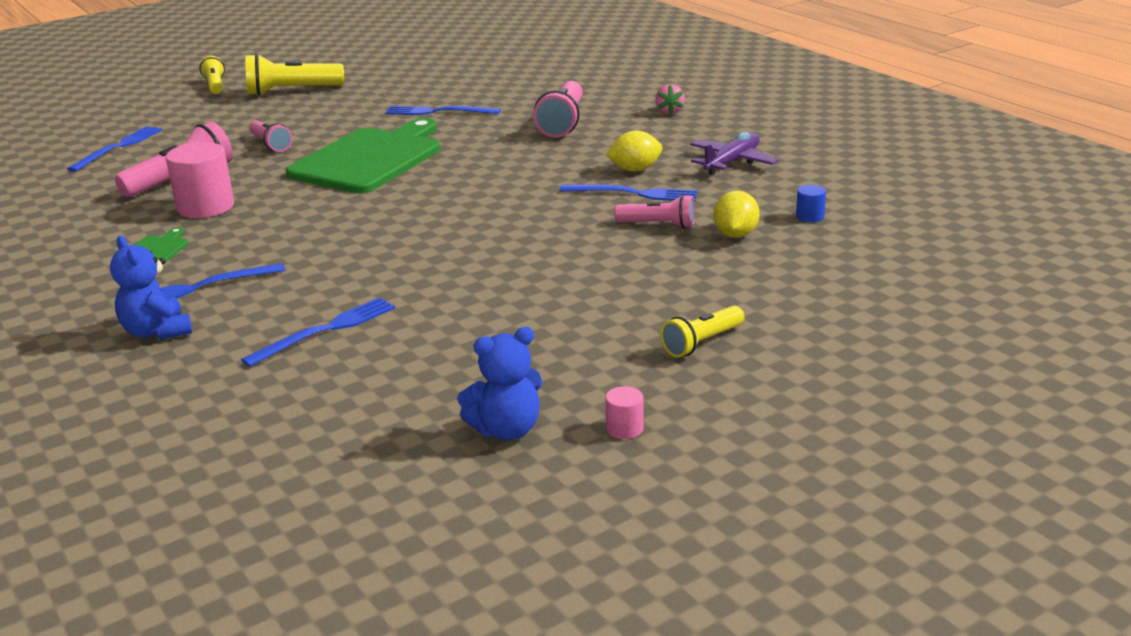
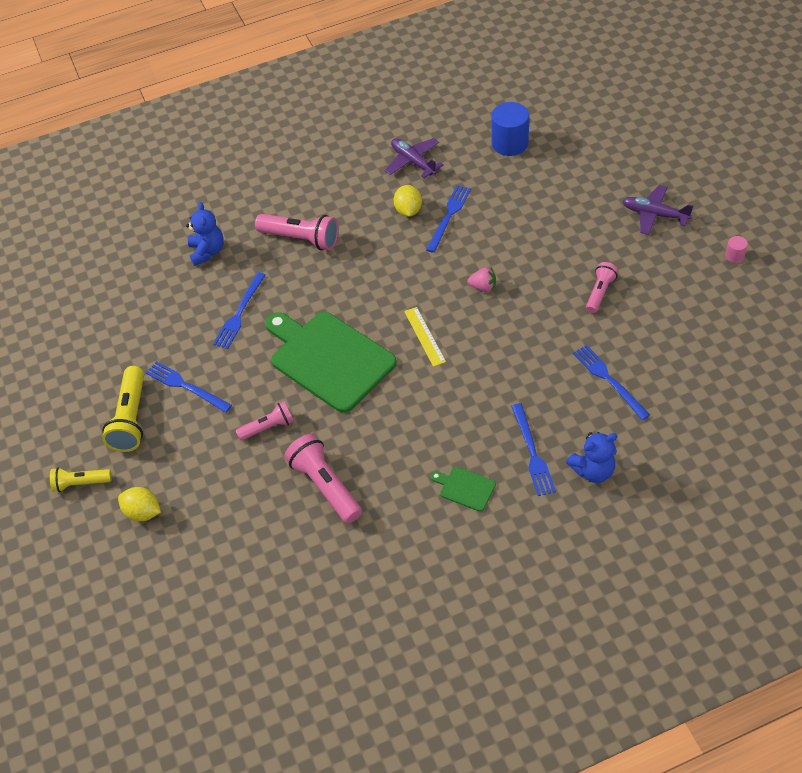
camera: 75 degrees left, 25 degrees up
blue fork [67,126,162,172] -> blue fork moved to [146,361,232,413]
pink cylinder [166,142,234,218] -> none
blue teddy bear [457,327,543,440] -> blue teddy bear moved to [186,202,224,266]
pink flashlight [614,195,695,229] -> pink flashlight moved to [586,262,618,313]
pink strawberry [655,84,685,114] -> pink strawberry moved to [467,268,496,292]
yellow flashlight [660,306,744,357] -> purple plane [623,185,693,235]
yellow lemon [713,191,760,238] -> yellow lemon moved to [118,487,161,521]
blue cylinder [796,185,826,222] -> blue cylinder [491,102,529,156], size x2.15
none -> yellow ruler [404,307,446,367]

